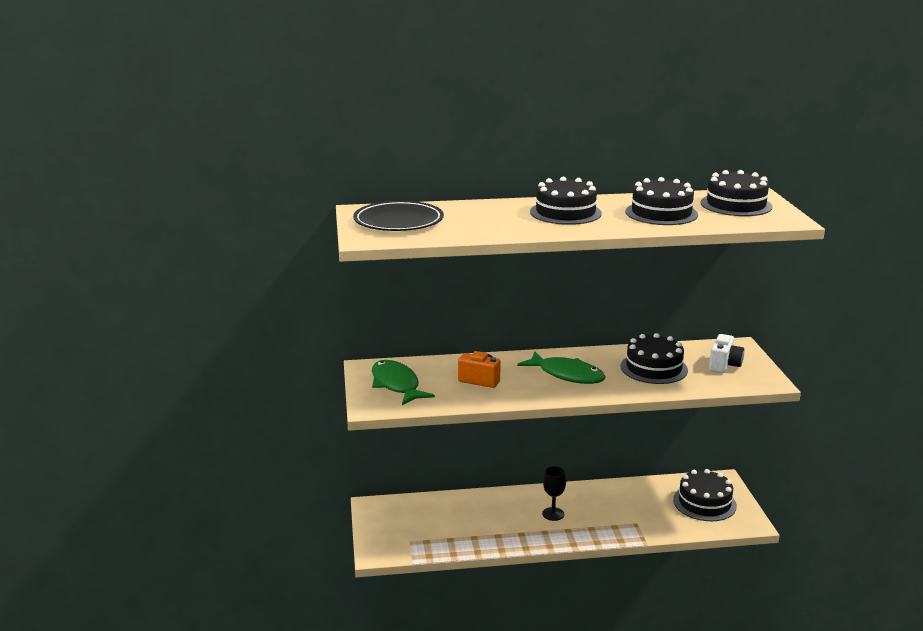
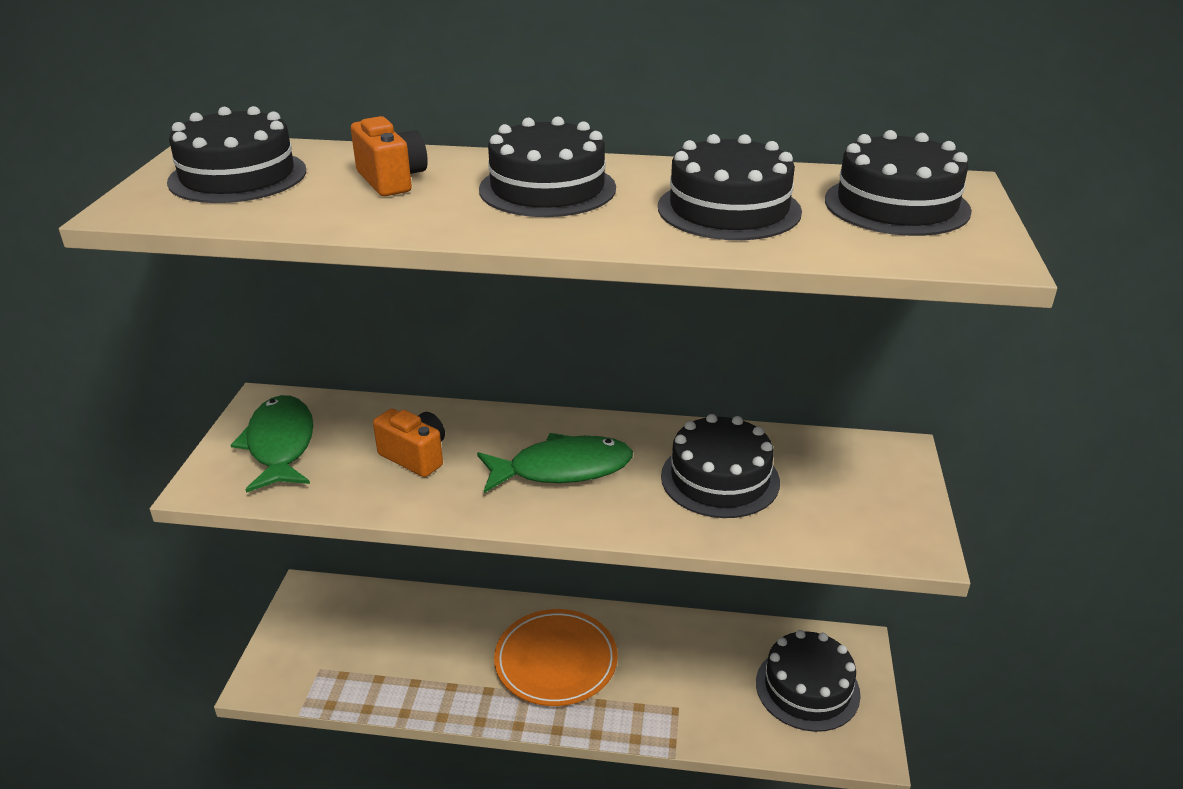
camera: 15 degrees right, 10 degrees up
black plate [353,201,444,231] -> black cake [167,106,306,203]
green fish [517,352,606,384] -> green fish turned 60 degrees counterclockwise [477,433,633,493]
black goblet [542,466,566,521] -> orange plate [494,609,618,706]
white camera [709,334,744,373] -> none
none -> orange camera [351,116,428,196]

